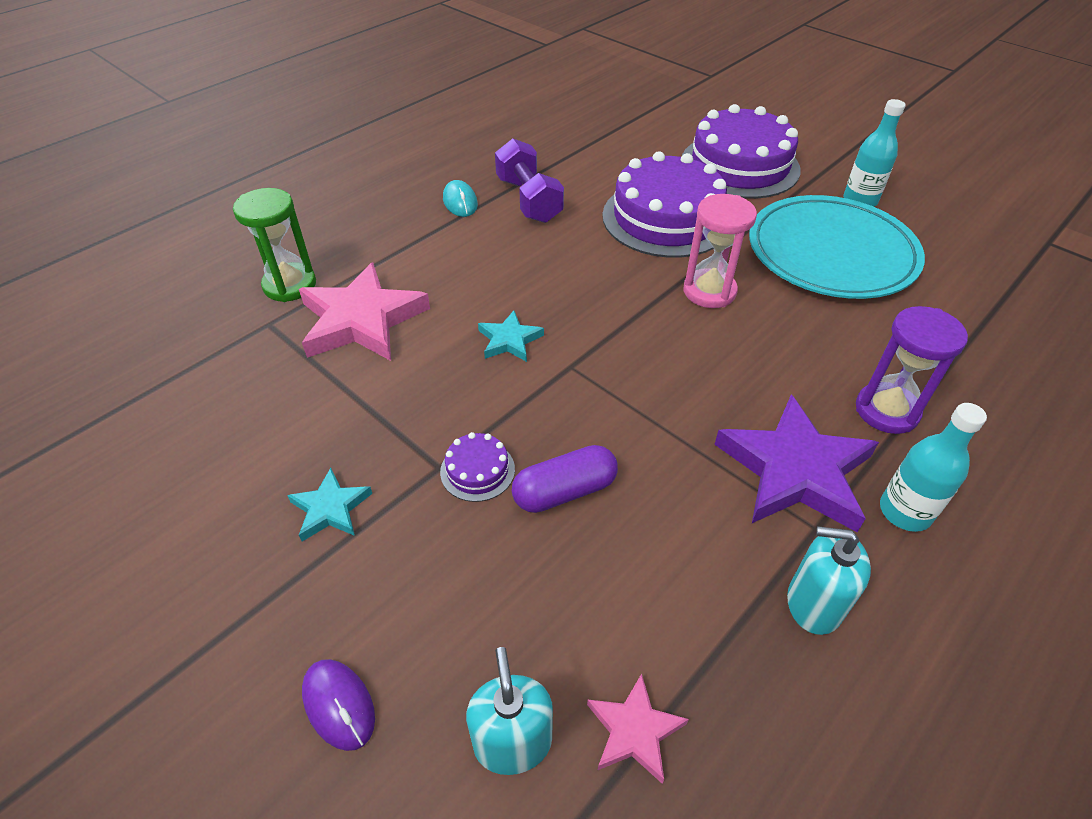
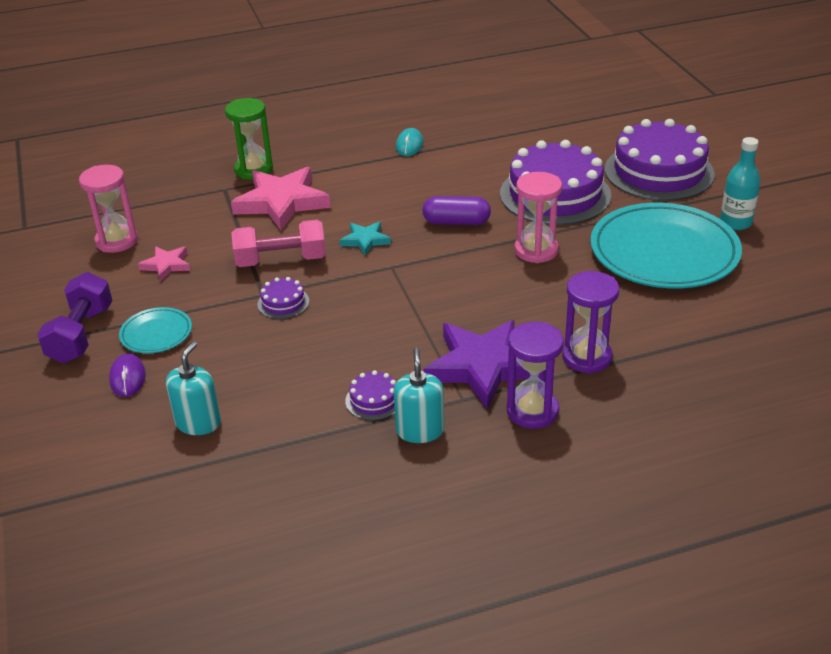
camera: 30 degrees right, 10 degrees down
turquoise star [287,468,372,541] -> none
purple dumbbell [495,139,564,223] -> purple dumbbell moved to [37,272,112,364]
purple capsule [512,445,618,513] -> purple capsule moved to [422,196,491,225]
pink star [587,674,689,784] -> pink star moved to [138,246,190,281]
turquoise soap dispenser [787,526,871,635] -> turquoise soap dispenser turned 45 degrees clockwise [394,348,444,443]
turquoise bottle [880,403,987,532] -> purple hourglass [507,322,564,429]
none -> pink hourglass [79,165,138,253]
none -> turquoise plate [119,307,192,353]
none -> pink dumbbell [231,220,326,267]
none -> purple cake [345,370,396,420]

